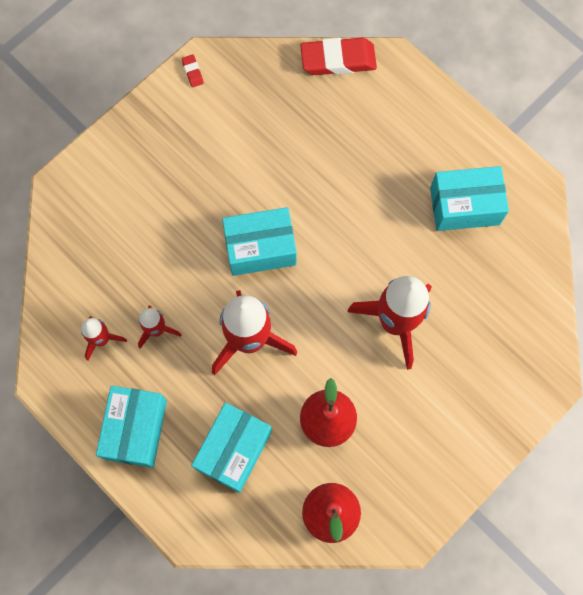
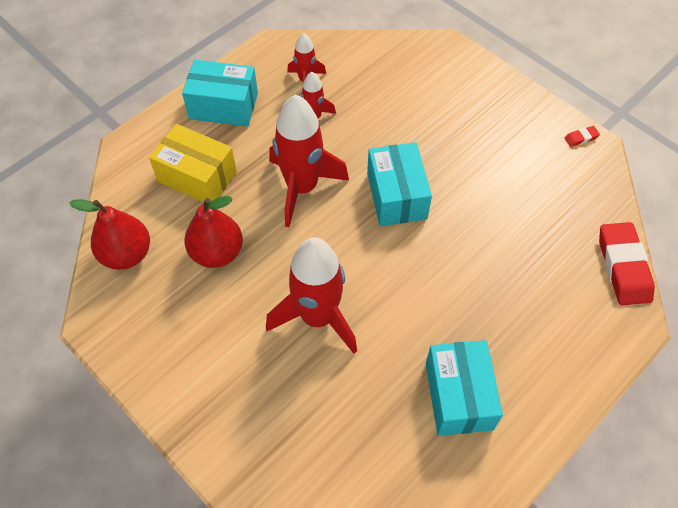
camera: 90 degrees right, 15 degrees down
turquoise box [191,402,272,493] -> yellow box [149,124,237,203]

